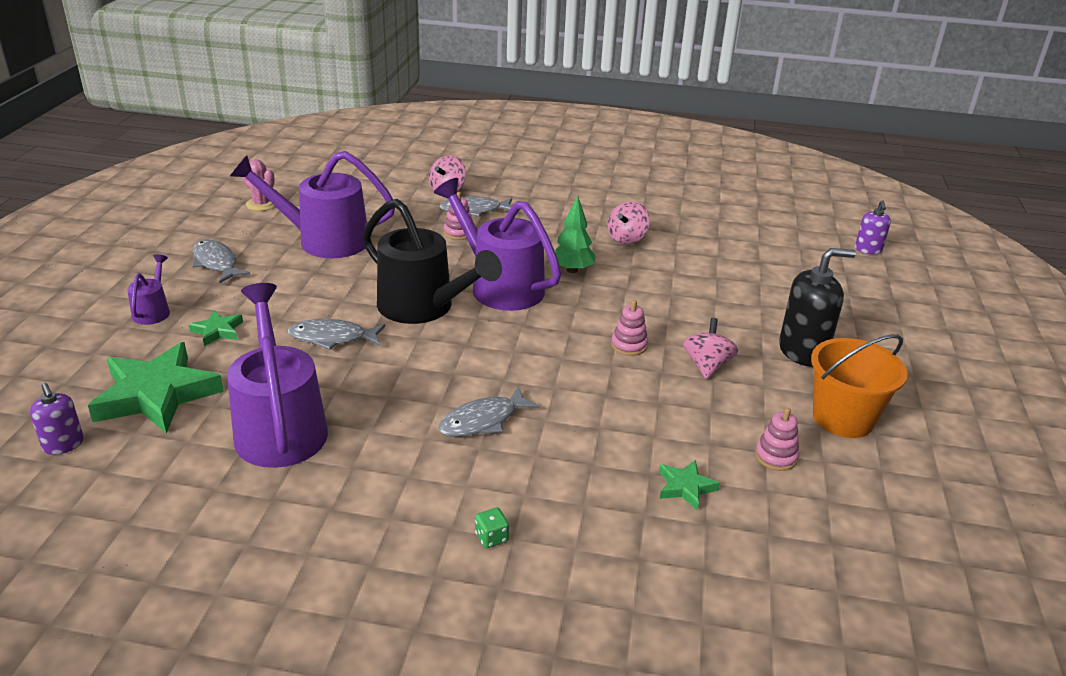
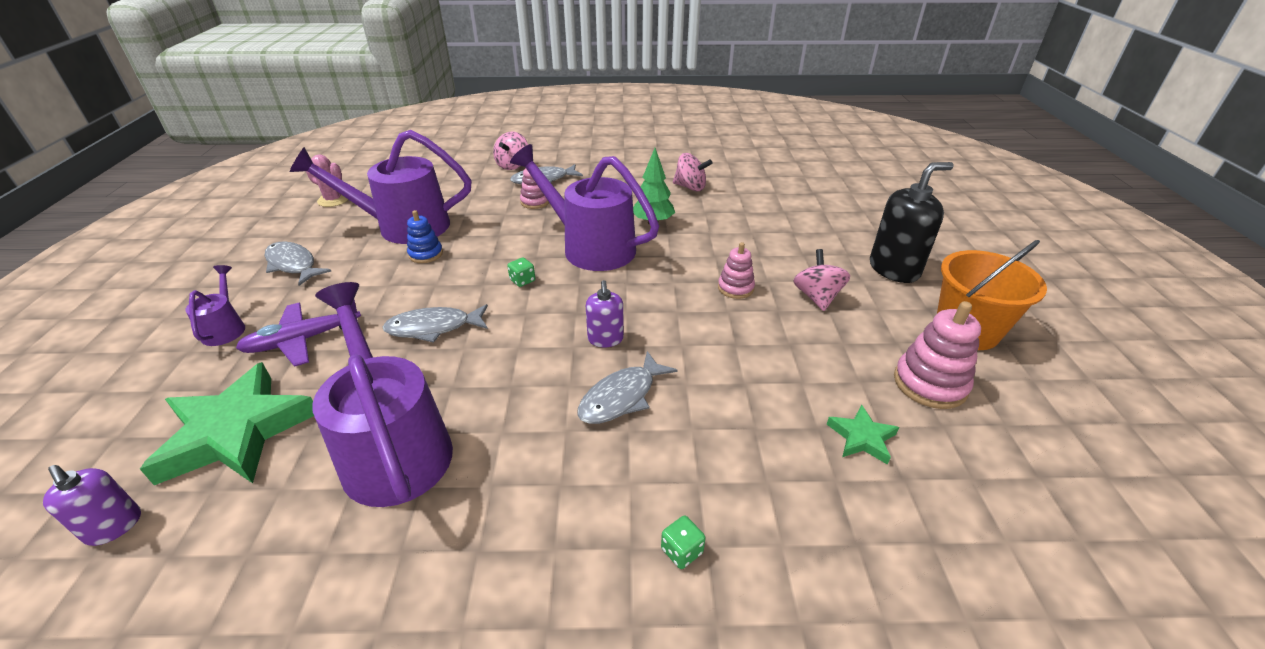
camera: 10 degrees left, 5 degrees up
green star [189,310,243,346] -> purple plane [236,300,361,367]
black watering can [362,199,502,324] -> green dice [507,257,535,287]
pink spinning top [608,201,650,244] -> pink spinning top turned 90 degrees counterclockwise [673,153,712,191]
pink stacking toy [755,408,799,471] -> pink stacking toy [894,301,981,409], size x1.59
purple soap dispenser [855,200,891,254] -> purple soap dispenser moved to [586,280,624,347]
none -> blue stacking toy [407,210,443,263]

